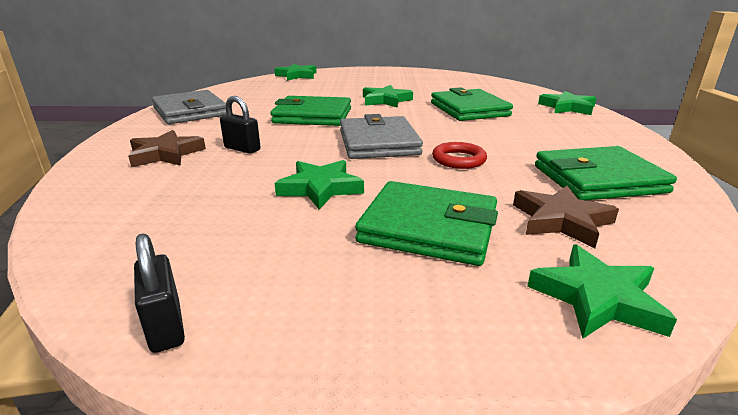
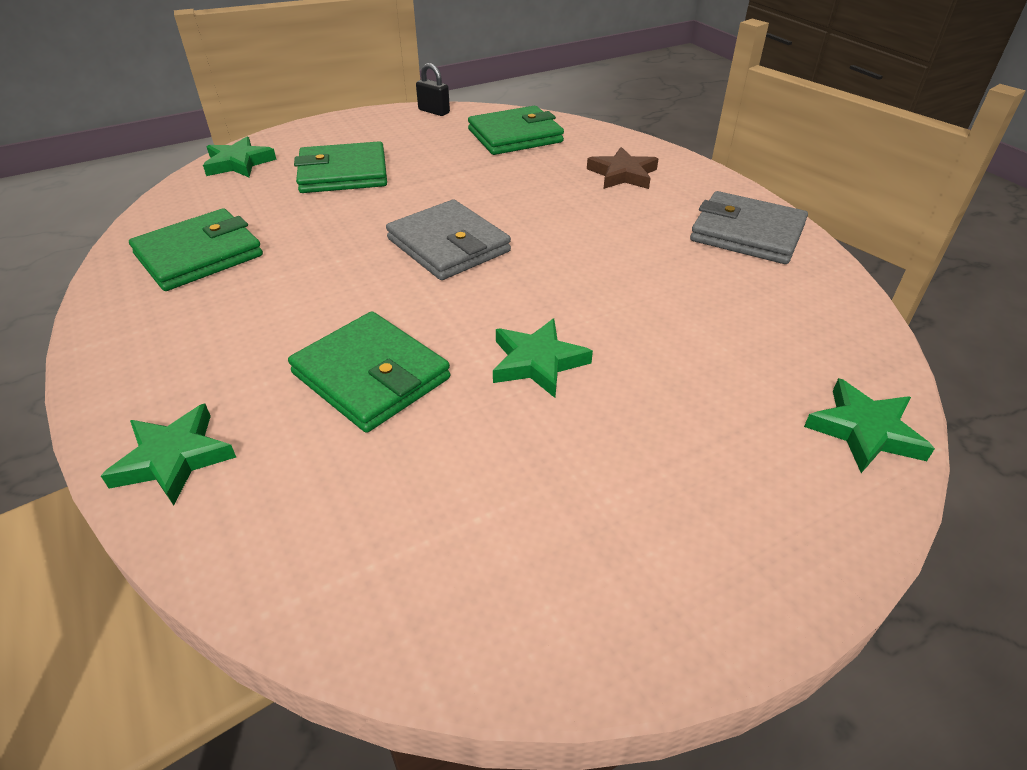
camera: 150 degrees right, 15 degrees up
black padlock [220,96,260,154] -> none
green wallet [271,96,351,126] -> green wallet moved to [468,106,564,155]
green star [275,160,364,210] -> none
red ring [432,142,487,169] -> none
brown star [513,186,619,248] -> none

